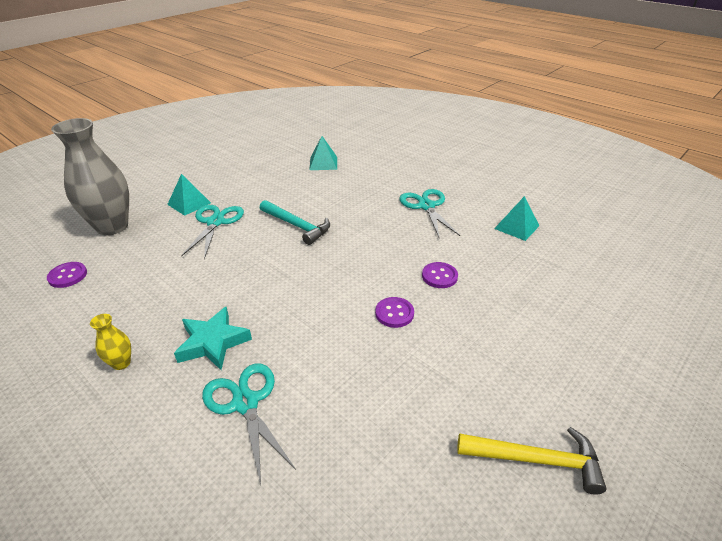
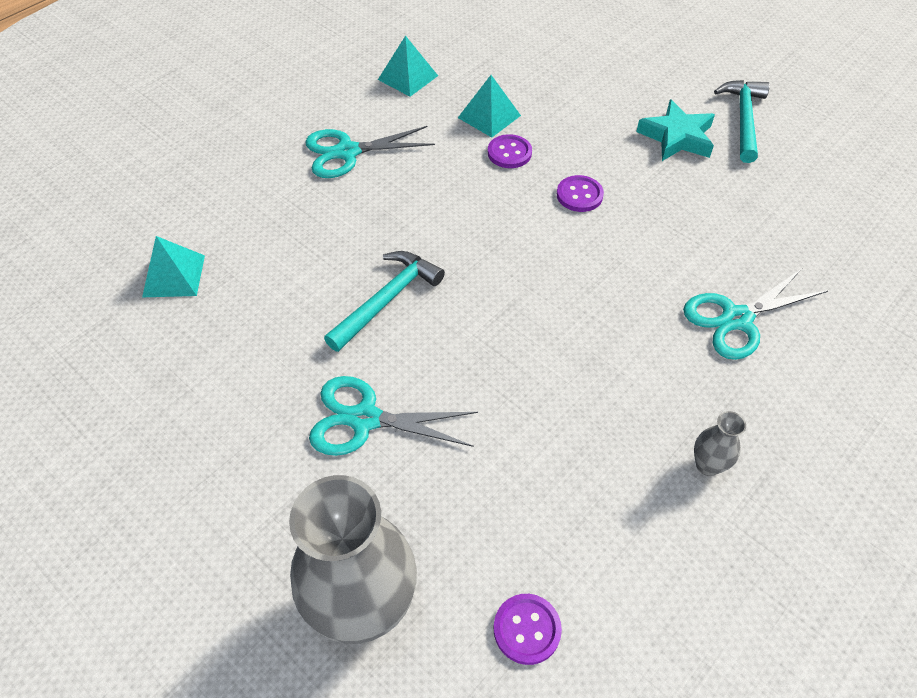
camera: 90 degrees left, 15 degrees up
yellow vase [90,314,131,370] -> grey vase [694,411,746,476]
turquoise pyramid [167,174,211,216] -> turquoise pyramid moved to [458,75,521,138]
turquoise star [174,307,252,370] -> turquoise star moved to [636,99,715,161]
yellow hammer [457,427,607,495] -> turquoise hammer [714,80,770,163]

